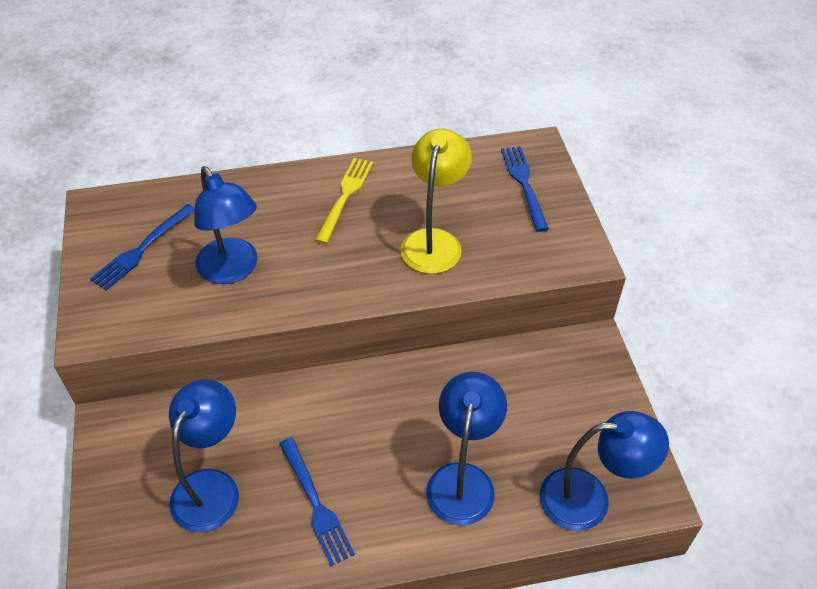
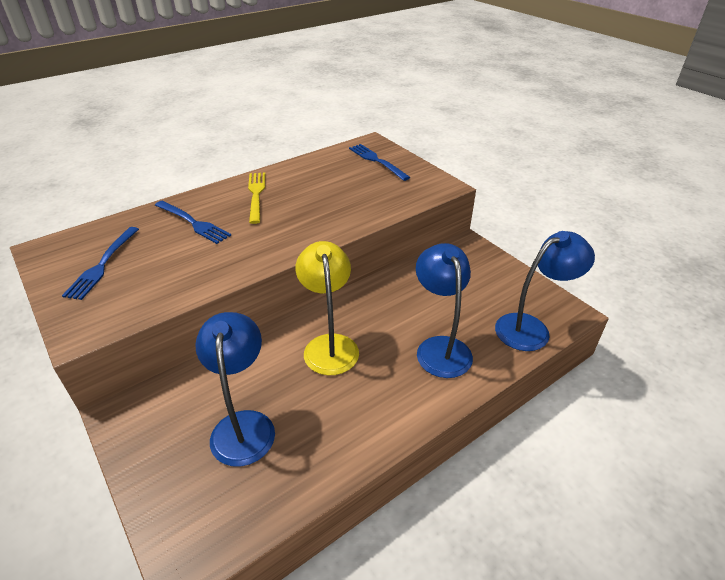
camera: 25 degrees left, 10 degrees down
blue lamp [194,166,257,284] -> none
blue fork [279,437,355,566] -> blue fork moved to [155,200,231,244]
yellow lamp [401,128,472,274] -> yellow lamp moved to [296,241,359,375]

